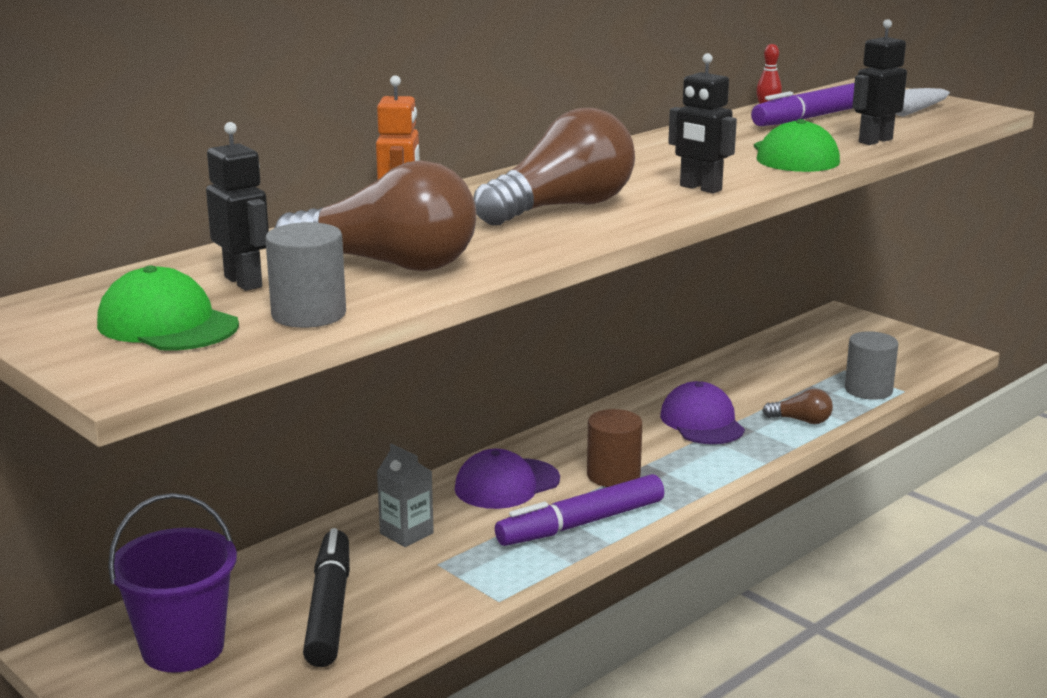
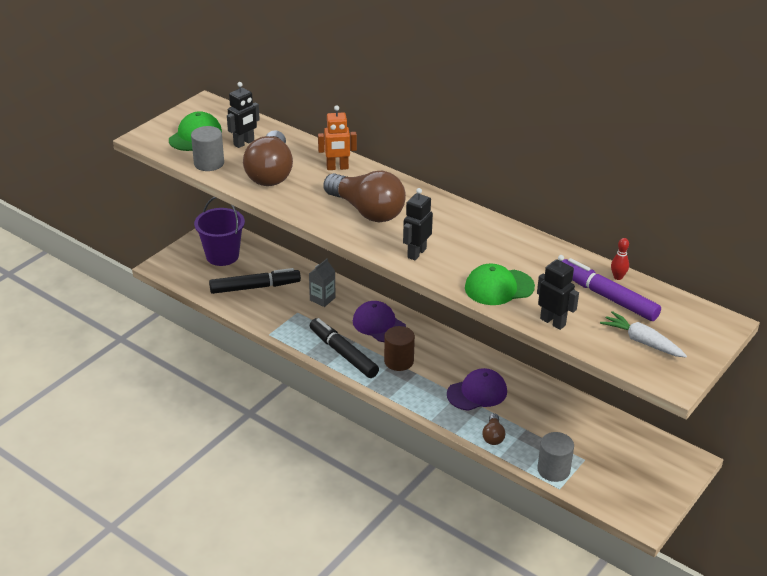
camera: 80 degrees right, 15 degrees up
purple marker [495,474,664,546] -> black marker [310,318,379,378]

